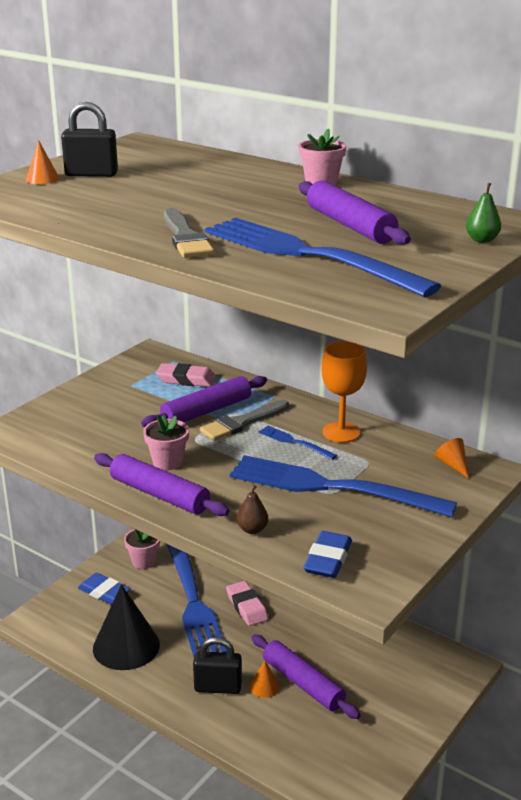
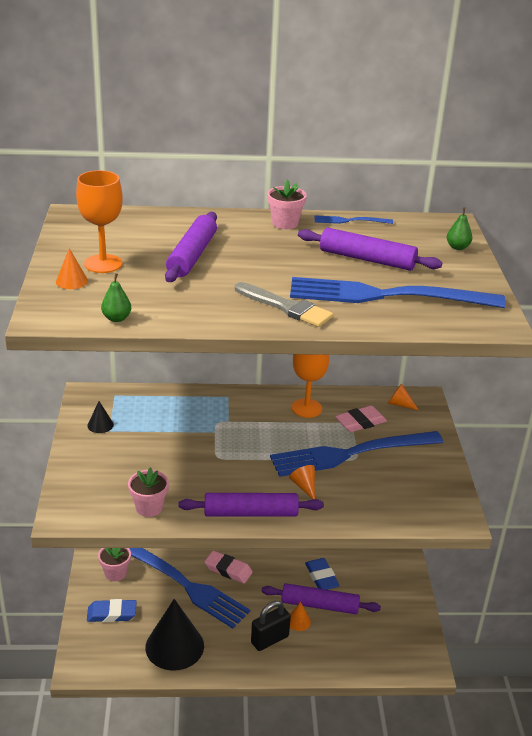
camera: 40 degrees left, 5 degrees up
black padlock [61,102,118,177] -> orange goblet [76,170,123,273]
purple rolling pin [141,376,267,427] -> purple rolling pin moved to [165,212,217,282]
pink flower pot [143,415,189,470] -> pink flower pot moved to [128,467,169,517]
pink eraser [156,363,216,387] -> pink eraser moved to [335,406,387,432]
grey brush [200,400,289,441] -> none
brown pear [237,485,268,534] -> none
blue fork [259,426,337,460] -> blue fork moved to [314,215,393,224]
blue eraser [304,531,352,578] -> blue eraser moved to [305,558,340,590]
none -> black cone [87,401,114,433]
none -> green pear [101,273,131,322]
none -> orange cone [289,465,315,499]

